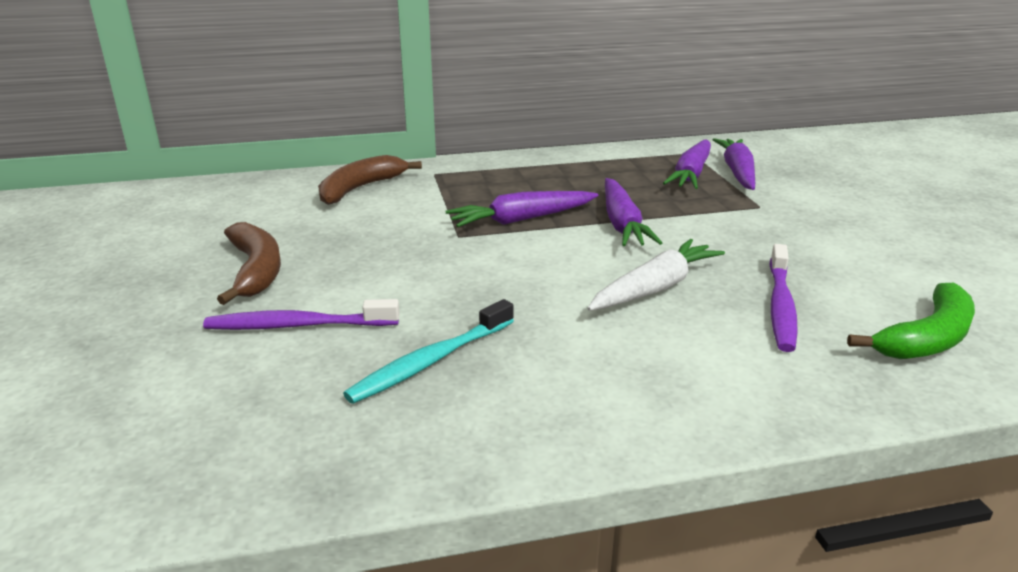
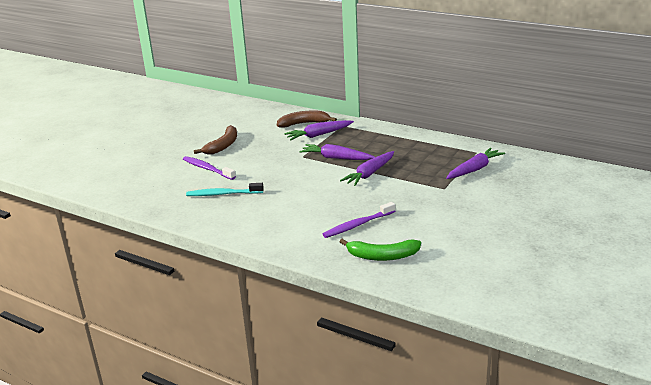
camera: 45 degrees right, 0 degrees up
white carrot [587,239,725,311] -> none
purple carrot [663,140,711,189] -> purple carrot moved to [284,120,354,140]

